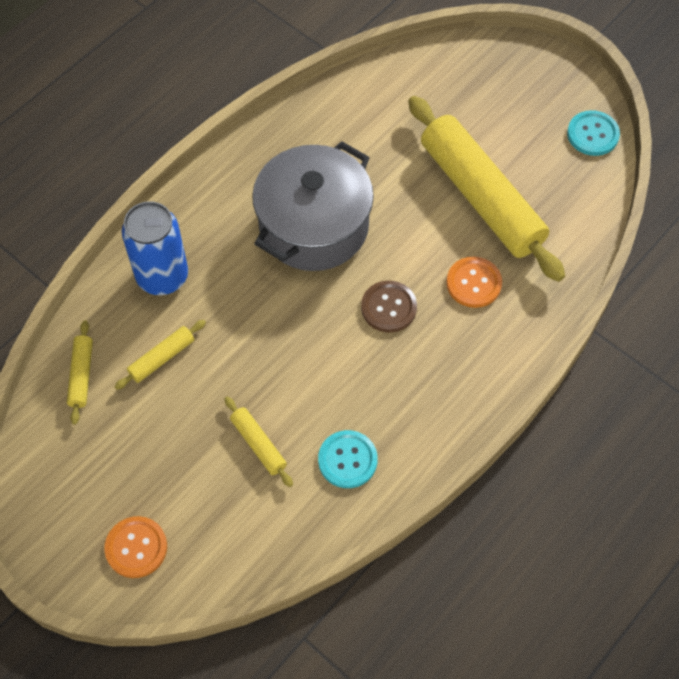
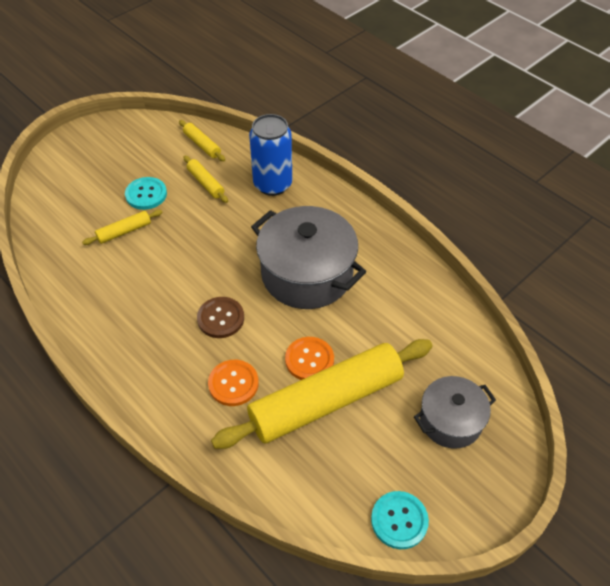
camera: 95 degrees right, 10 degrees down
yellow rolling pin [67,320,93,424] -> yellow rolling pin turned 45 degrees clockwise [179,120,225,161]
orange button [104,516,167,578] -> orange button moved to [285,337,334,380]
turquoise button [318,430,378,488] -> turquoise button moved to [125,177,167,210]
none -> grey pot [414,376,496,449]

